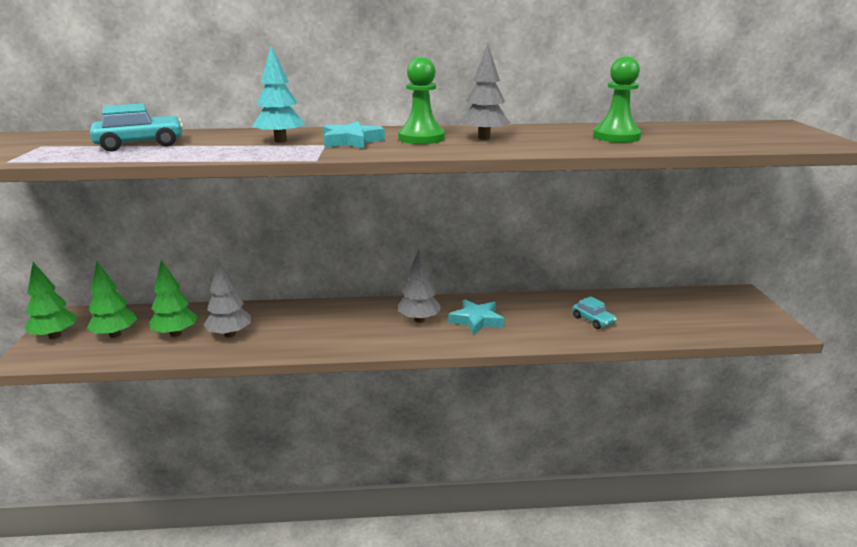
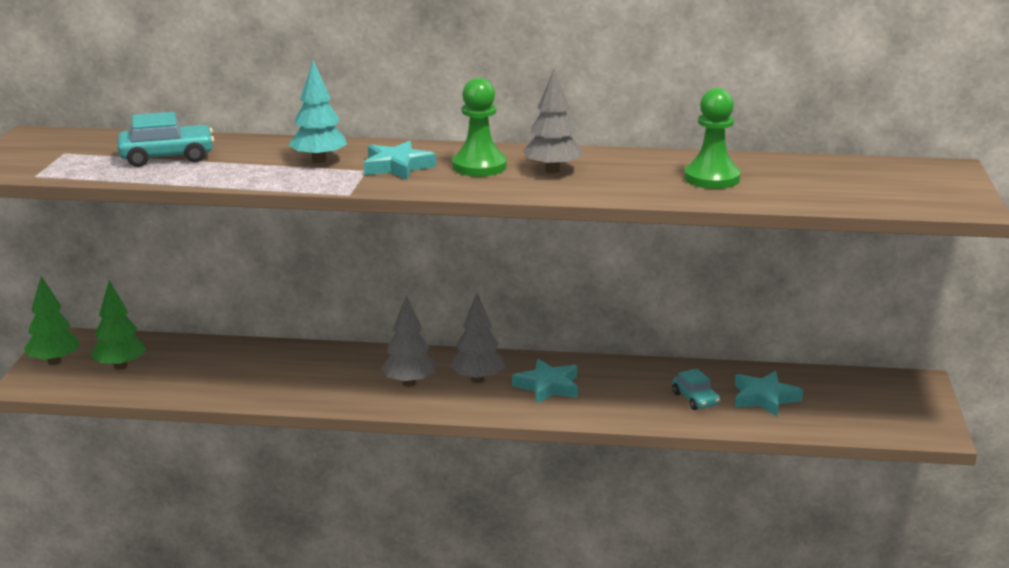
camera: 10 degrees right, 0 degrees up
green tree [149,260,198,337] -> none
grey tree [203,260,251,338] -> grey tree moved to [381,295,435,387]
none -> turquoise star [735,371,803,417]

